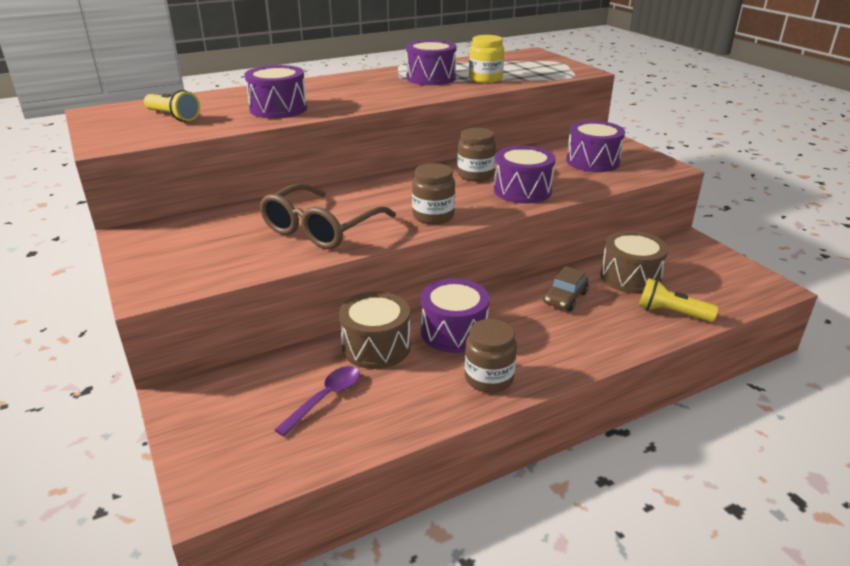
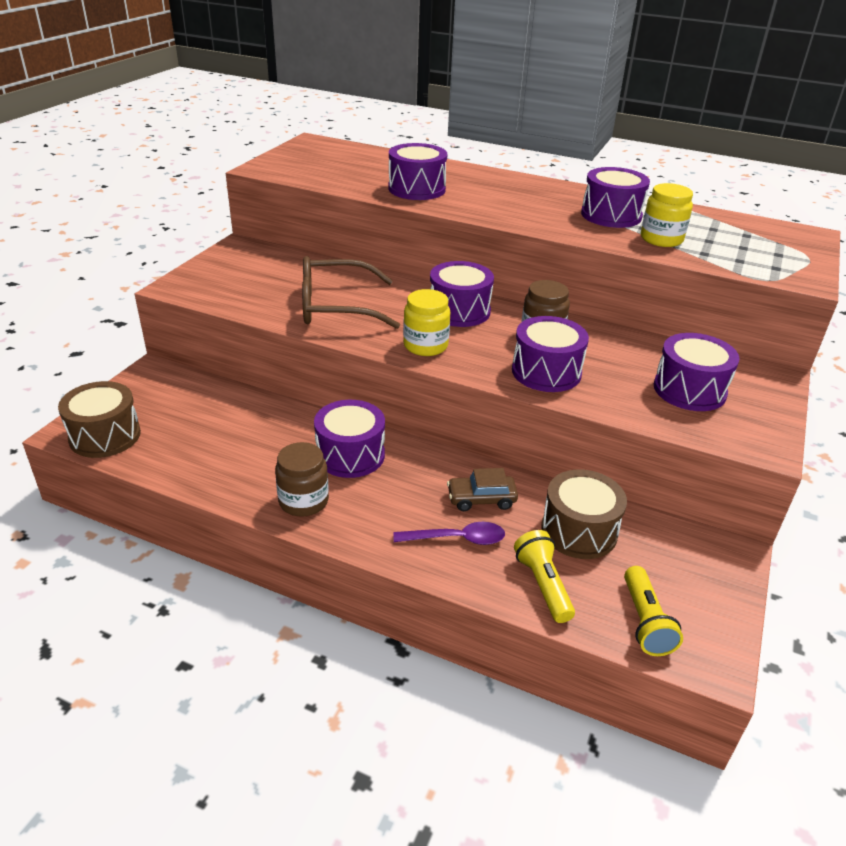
camera: 50 degrees right, 5 degrees up
yellow flashlight [144,90,200,122] -> yellow flashlight moved to [624,566,683,656]
purple spoon [275,366,360,436] -> purple spoon moved to [393,522,505,545]
brown drum [339,292,411,369] -> brown drum moved to [58,381,141,458]
brown jar [412,163,455,224] -> yellow jar [403,289,451,356]
none -> purple drum [430,261,494,327]

